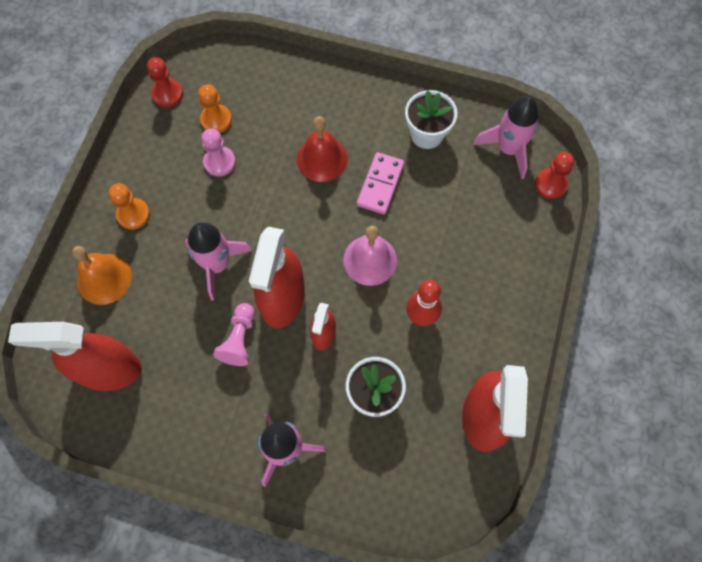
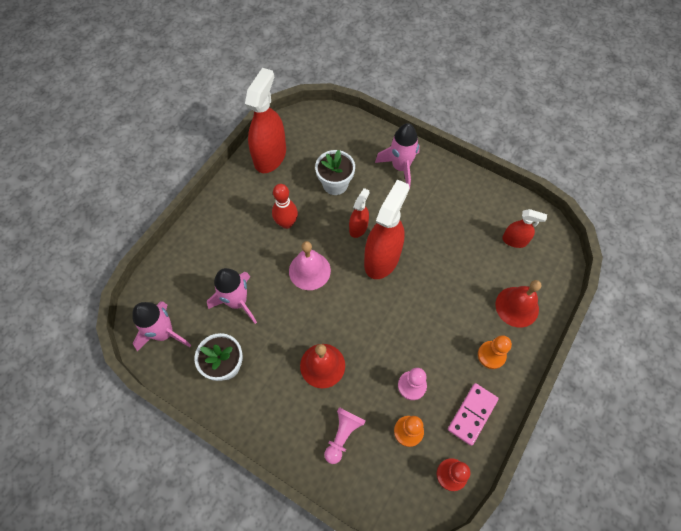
camera: 165 degrees left, 5 degrees down
red spray bottle [8,322,142,391] -> red spray bottle [502,209,547,248], size x0.52
orange bell [72,246,132,305] -> red bell [495,280,541,328]
pink rocket [185,222,252,300] -> pink rocket moved to [207,268,257,324]
pink pawn [213,303,255,366] -> pink pawn moved to [324,407,366,464]
pink domino [357,152,404,215] -> pink domino moved to [448,383,499,446]
red pawn [535,152,574,199] -> none

